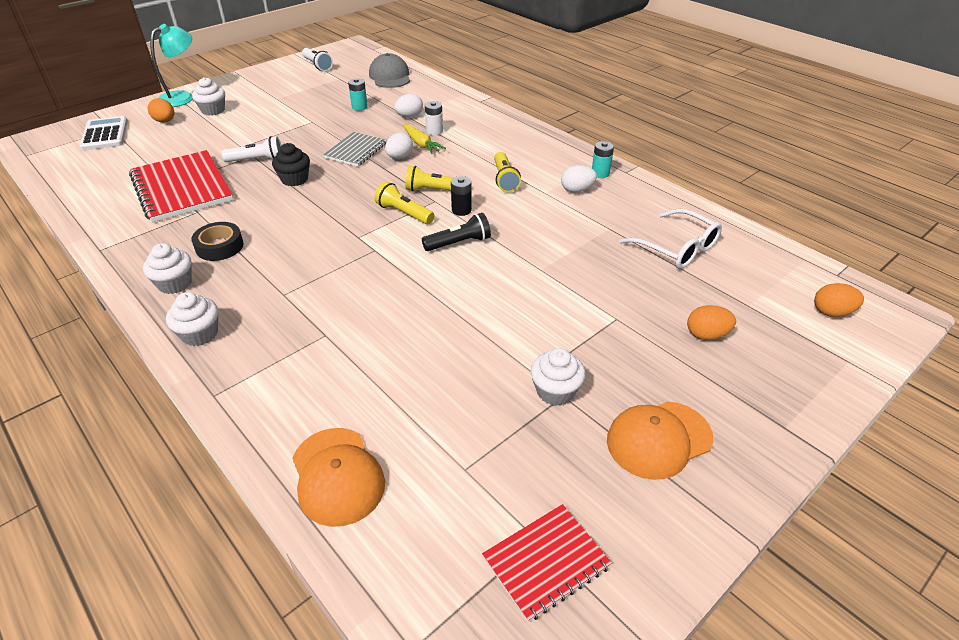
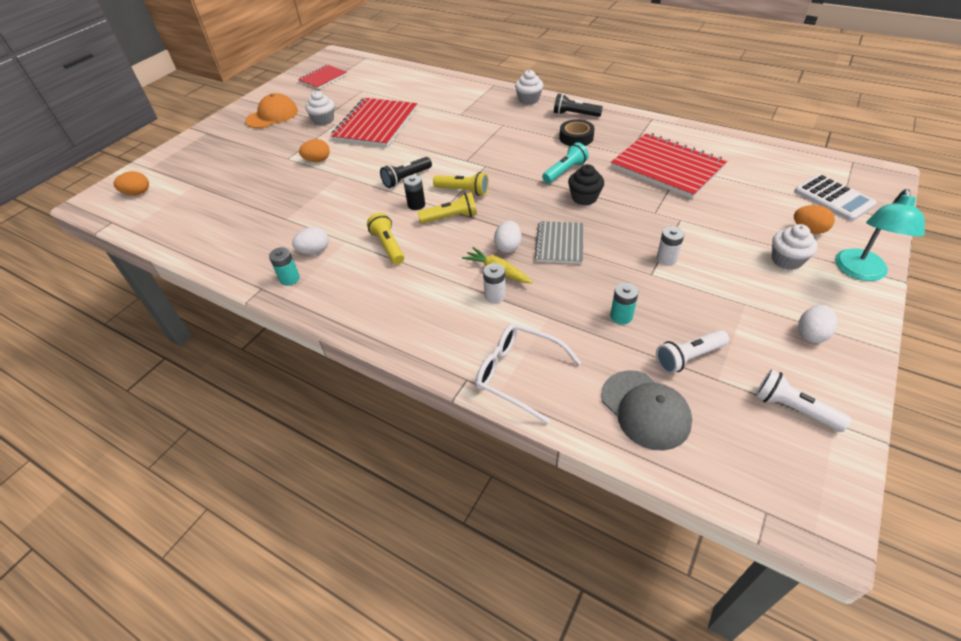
camera: 165 degrees right, 5 degrees up
white cupcake [143,243,192,294] -> black flashlight [554,94,603,117]
white flashlight [222,136,281,162] -> white flashlight moved to [656,330,729,374]
orange cap [292,428,385,527] -> none
white egg [394,94,423,117] -> white egg moved to [798,305,837,343]
white glasses [619,209,722,269] -> white glasses moved to [475,323,581,424]
orange egg [687,305,736,340] -> orange egg moved to [299,139,330,162]
none -> red notebook [330,98,417,147]
none -> turquoise flashlight [542,142,589,183]
none -> white battery [656,226,684,266]

